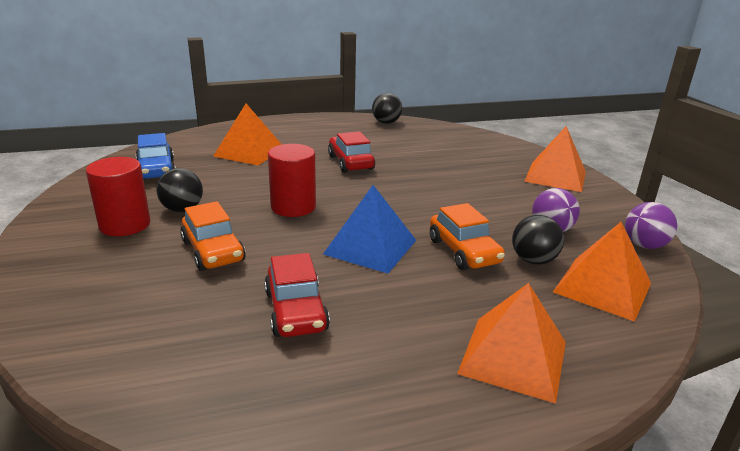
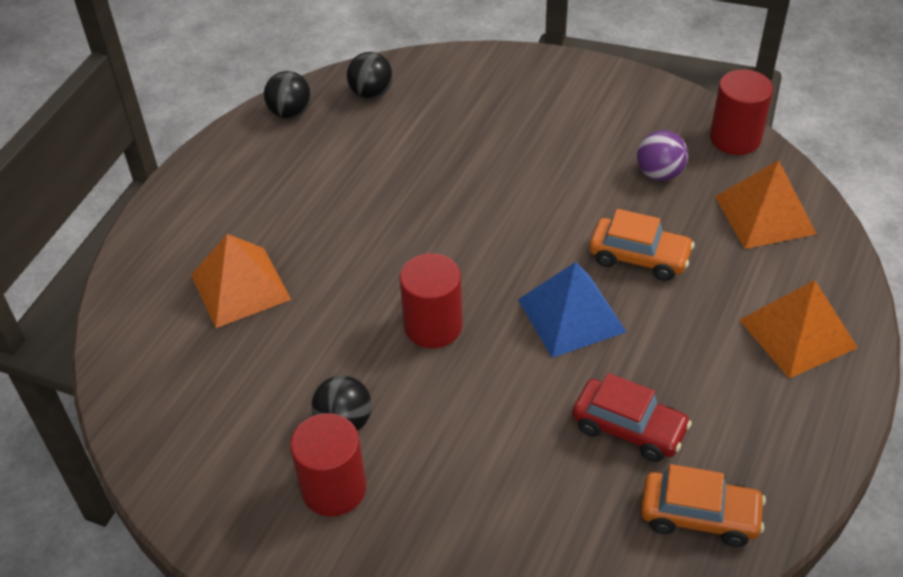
camera: 45 degrees left, 20 degrees up
blue car [136,133,175,180] -> none
orange car [180,201,246,271] -> orange car moved to [641,464,766,547]
red car [328,131,375,173] -> none
black ball [512,215,564,265] -> black ball moved to [347,52,393,99]
orange pyramid [524,126,586,192] -> none
purple ball [625,202,677,249] -> red cylinder [710,69,773,155]

